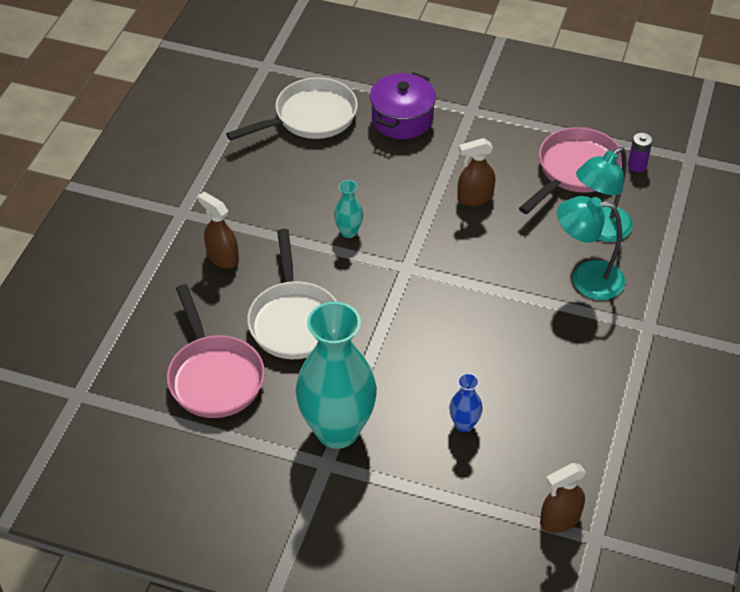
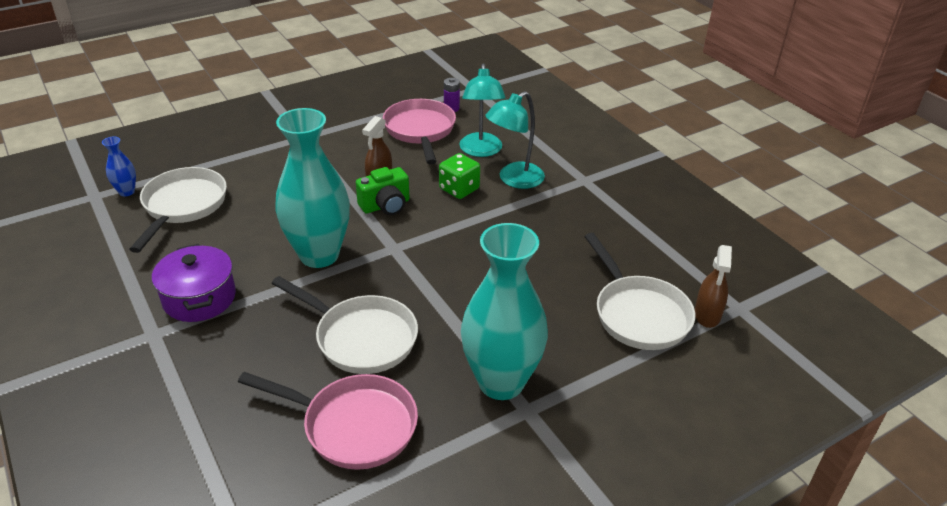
camera: 50 degrees left, 10 degrees down
brown spray bottle [197,192,239,268] -> none
turquoise vase [334,180,363,238] -> turquoise vase [275,108,350,268], size x2.38
purple pot [370,72,436,139] -> purple pot moved to [152,244,236,322]
blue vase [449,373,483,432] -> blue vase moved to [102,136,136,196]
none -> green camera [356,167,410,215]
none -> green dice [439,153,480,199]
none -> white pan [584,233,695,350]

